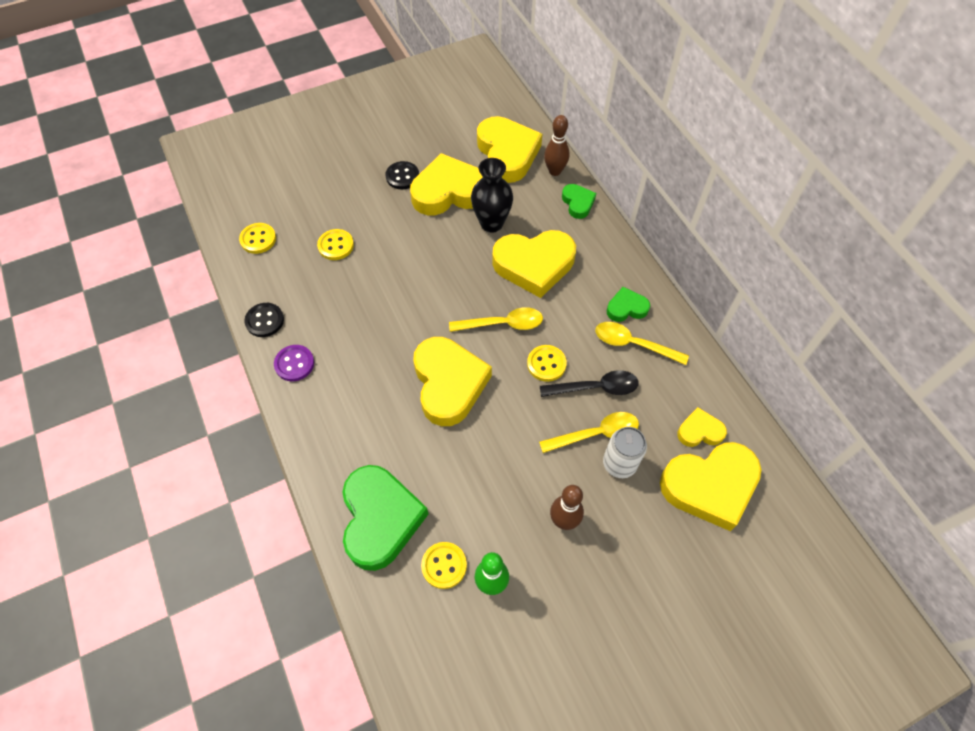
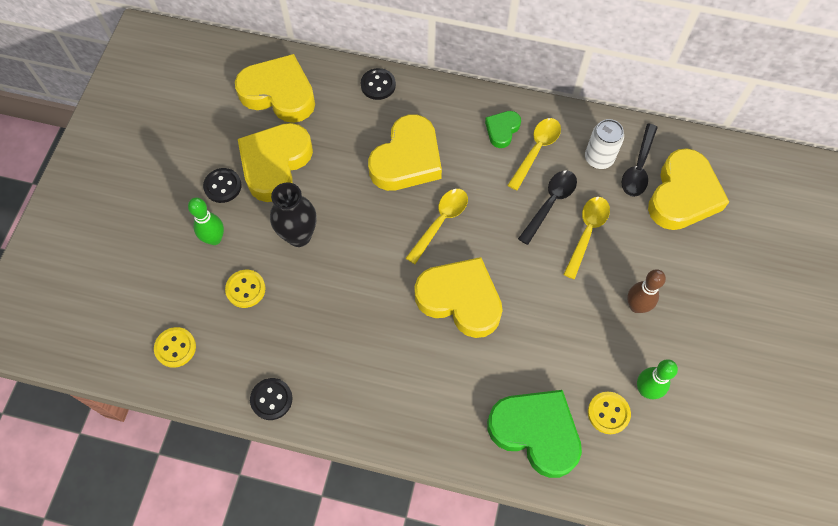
camera: 50 degrees left, 5 degrees up
purple button [274,345,314,381] -> none
black vase [471,158,513,233] -> black vase moved to [270,182,317,247]
yellow button [527,345,567,382] -> none
brown bowling pin [544,115,569,176] -> none
green heart [562,184,596,219] -> black button [361,68,396,100]
yellow spoon [595,322,689,365] -> yellow spoon turned 150 degrees clockwise [507,118,561,191]
white can [603,427,647,478] -> white can moved to [585,119,624,169]
yellow heart [677,407,727,447] -> black spoon [622,123,658,197]
none -> green bowling pin [188,197,224,245]

